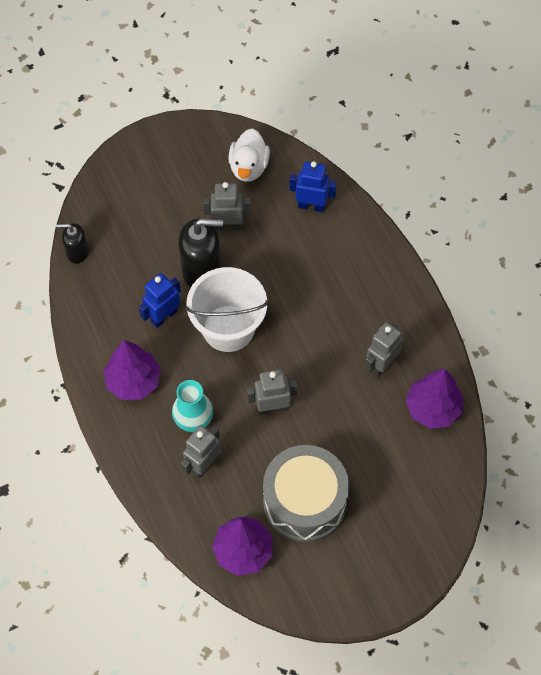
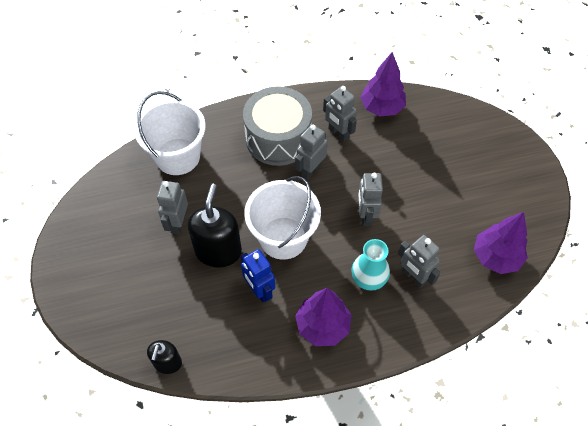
camera: 80 degrees left, 5 degrees down
white duck [228,128,270,182] -> none
grey drum [263,445,349,542] -> grey drum moved to [243,86,312,166]
blue robot [289,161,337,212] -> white bucket [134,91,206,175]
none -> grey robot [295,124,328,180]

